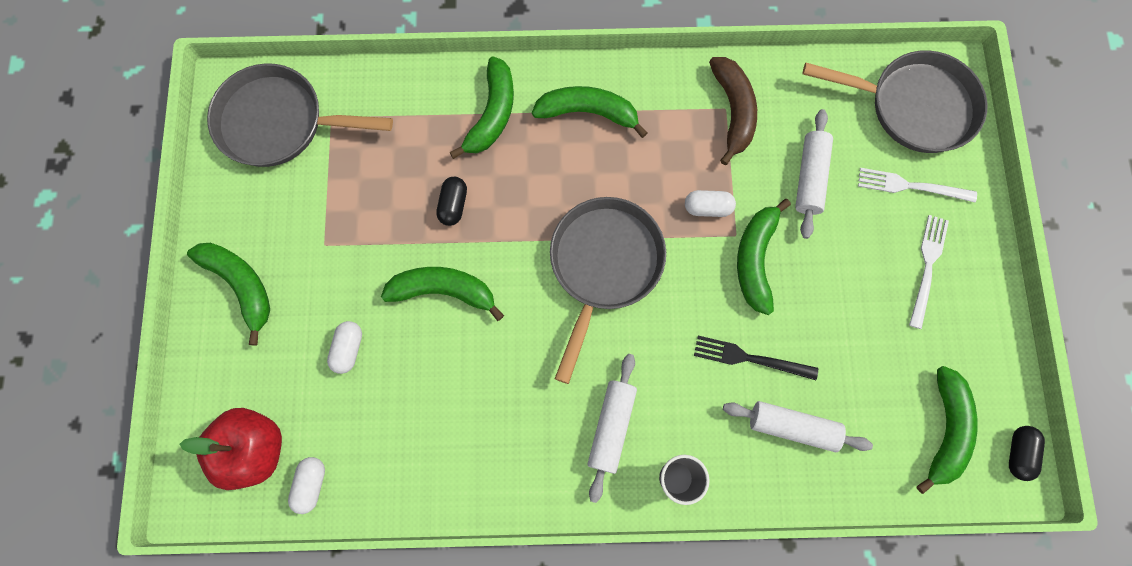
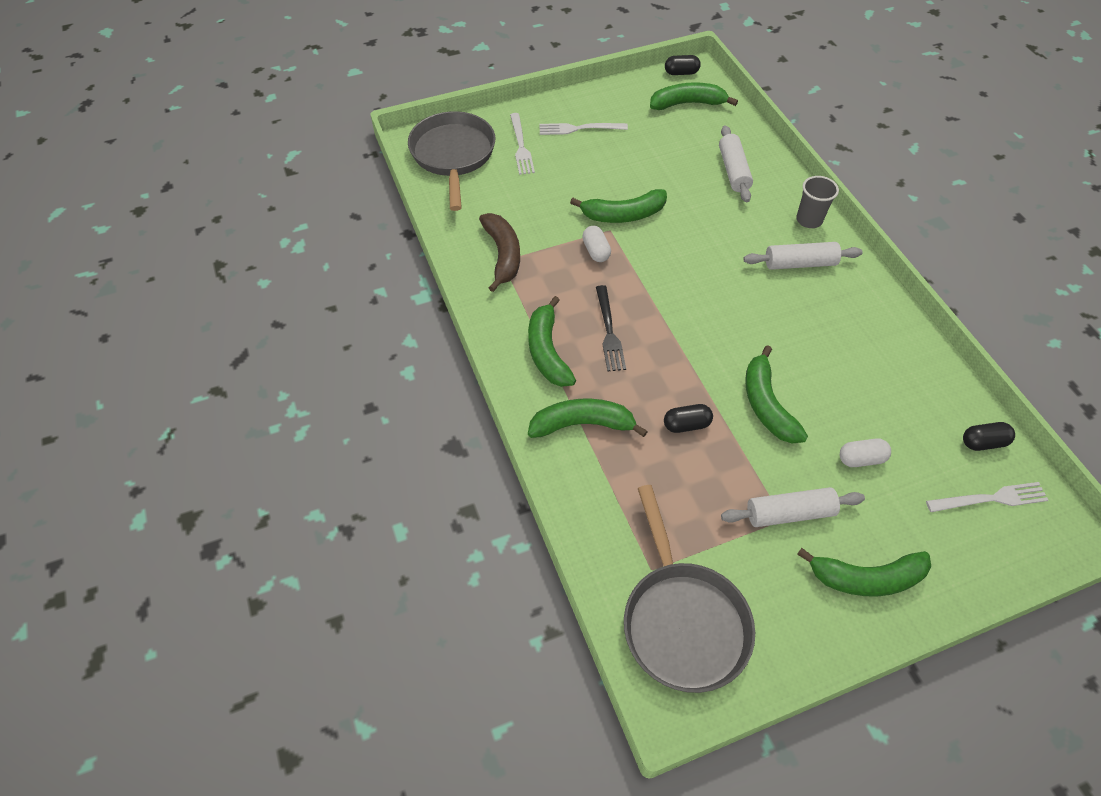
camera: 110 degrees left, 20 degrees down
red apple [180,408,282,490] -> white fork [926,482,1048,512]
green banana [187,243,270,345] -> green banana turned 120 degrees counterclockwise [797,548,931,597]
white capsule [288,457,325,514] -> black capsule [963,422,1015,451]
grey pan [550,197,666,384] -> none
black fork [694,336,818,380] -> black fork moved to [596,285,626,371]
brown banana [709,57,757,165] -> brown banana turned 105 degrees clockwise [479,213,520,292]
white rolling pin [795,109,833,239] -> white rolling pin moved to [721,487,865,527]

